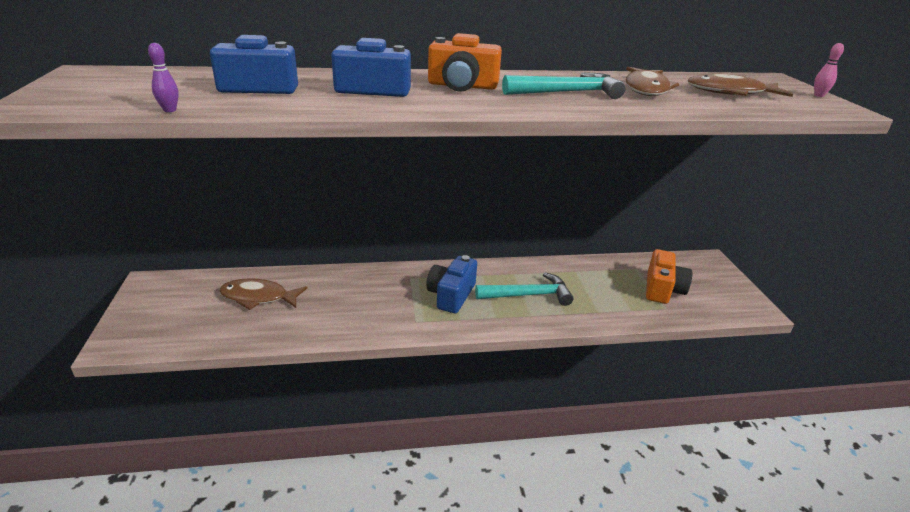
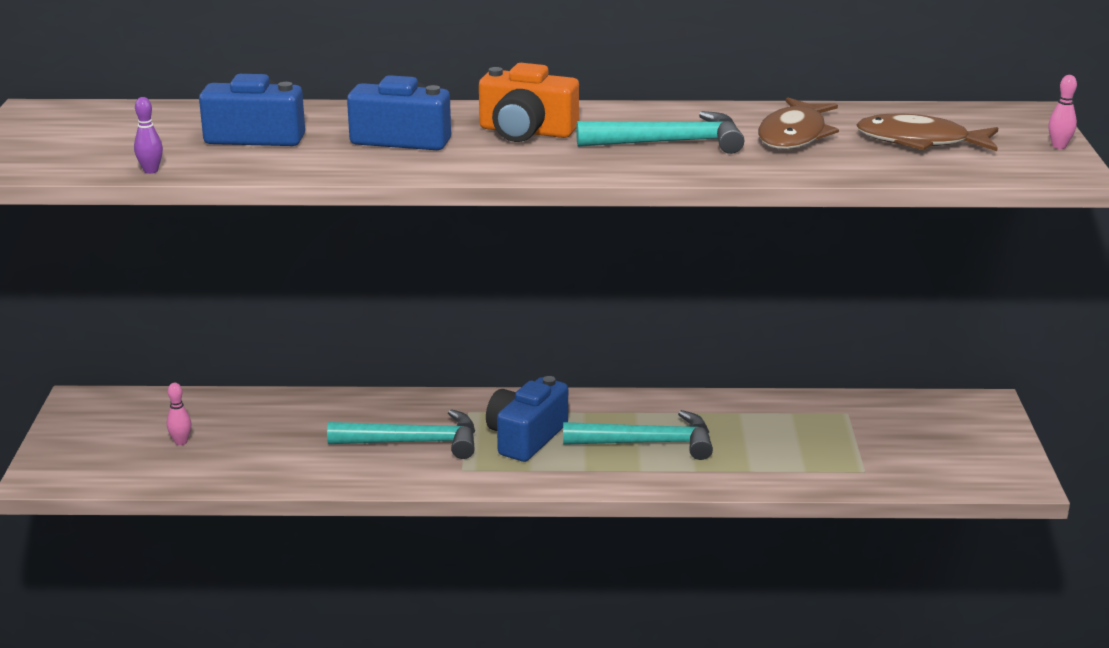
camera: 10 degrees right, 5 degrees down
brown fish [220,278,307,310] -> none
orange camera [646,249,692,304] -> none
none -> pink bowling pin [167,383,191,445]
none -> turquoise hammer [327,409,475,459]

